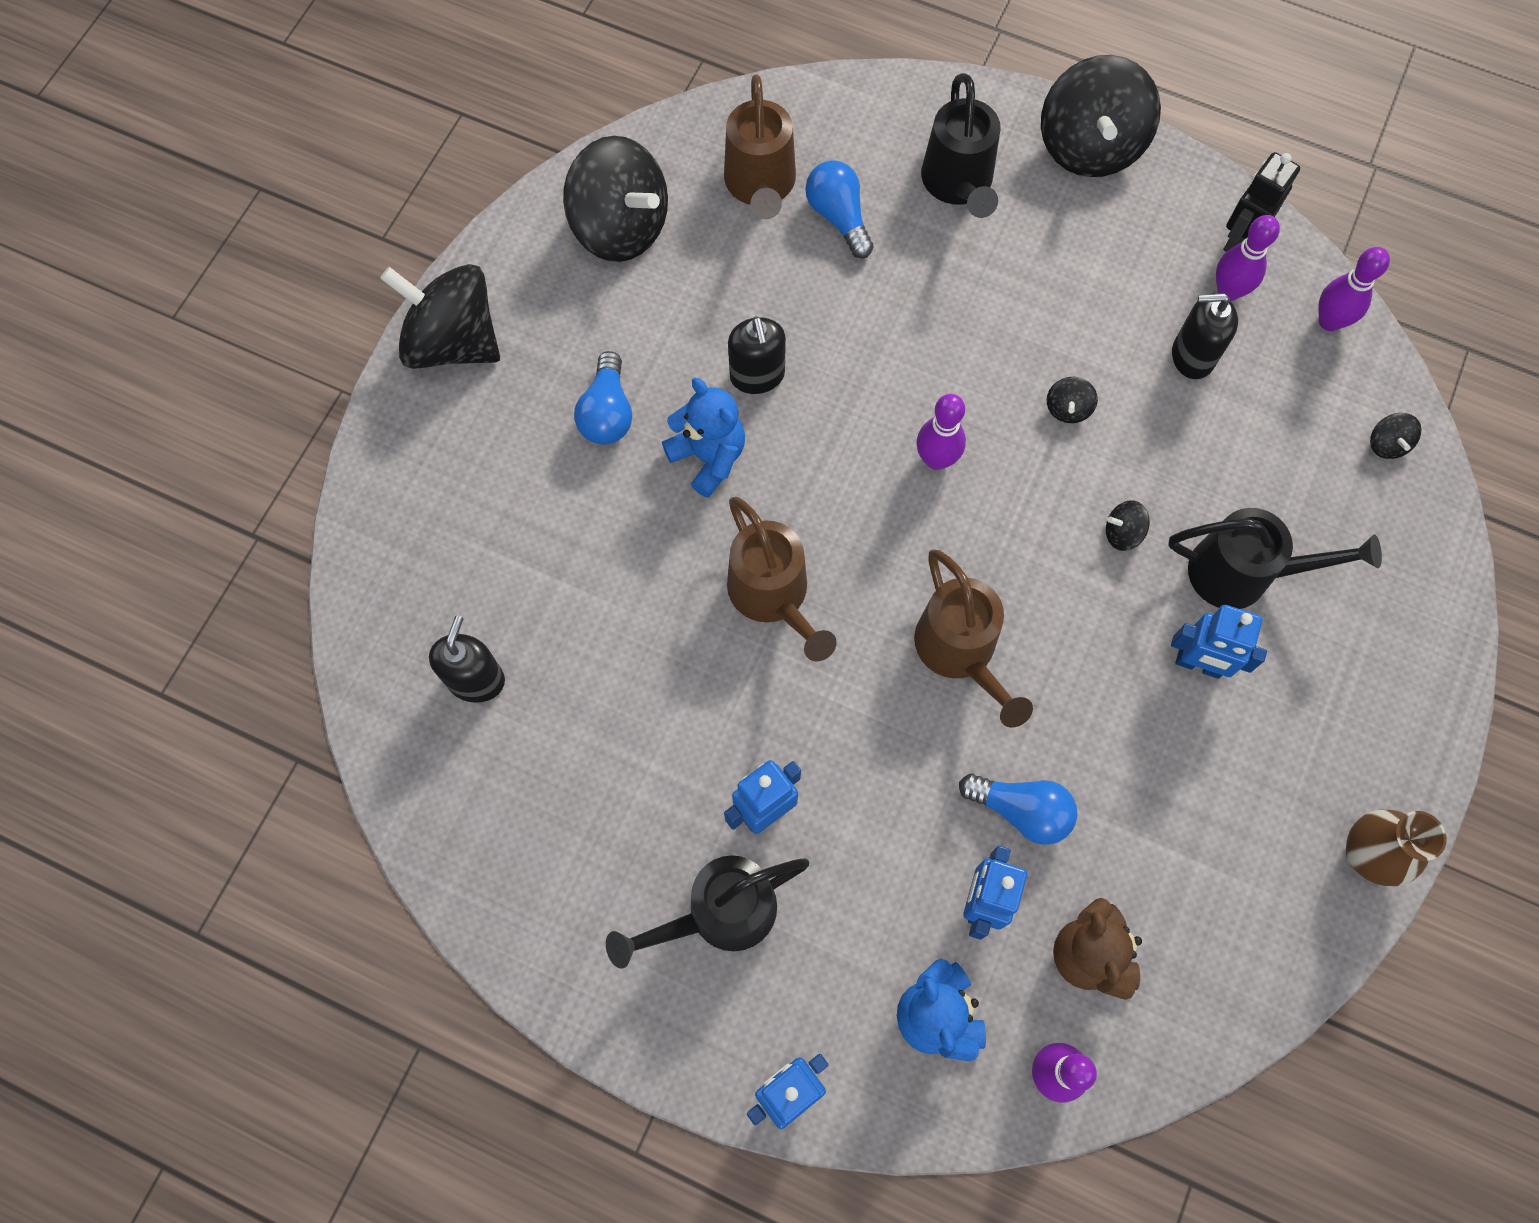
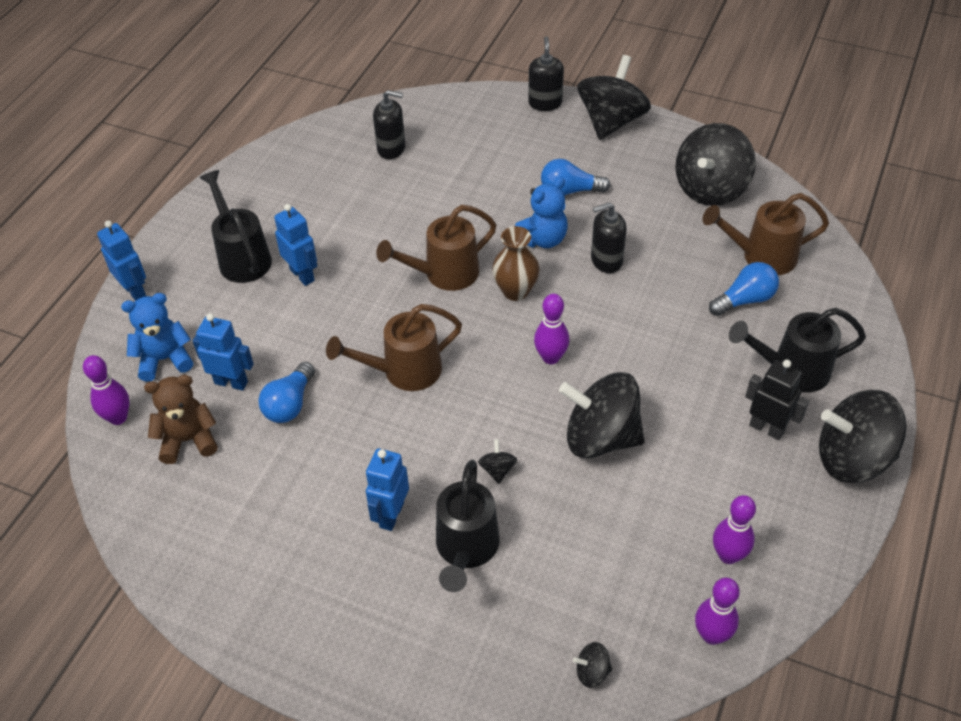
camera: 90 degrees right, 20 degrees down
black spinning top [1047,377,1098,423] -> black spinning top [559,372,645,458], size x2.49
black soap dispenser [1172,293,1238,379] -> black soap dispenser moved to [528,36,564,111]
black robot [1223,152,1300,252] -> black robot moved to [745,359,809,440]
brown vase [1346,810,1447,886] -> brown vase moved to [492,226,540,301]

